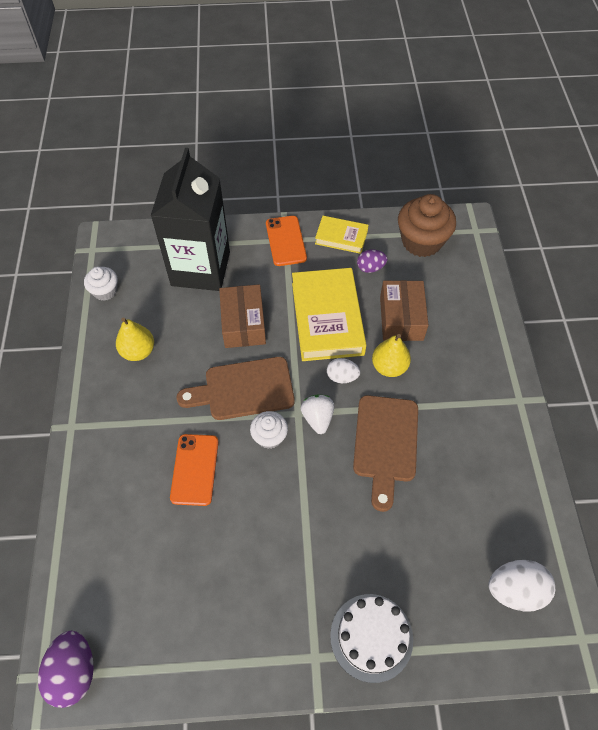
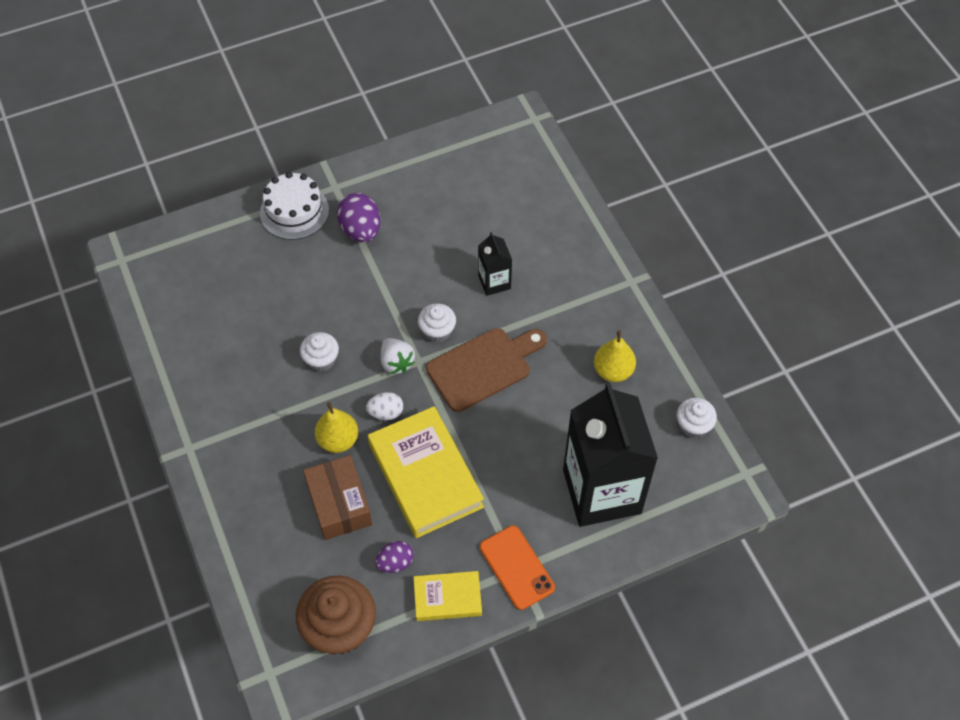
camera: 160 degrees right, 0 degrees up
purple egg [38,631,94,708] -> purple egg moved to [337,193,381,242]
orange phone [170,434,219,506] -> black carton [478,232,512,296]
brown box [219,284,266,348] -> none
brown cutting board [353,395,418,512] -> white cupcake [300,332,339,372]
white egg [488,560,555,612] -> none

